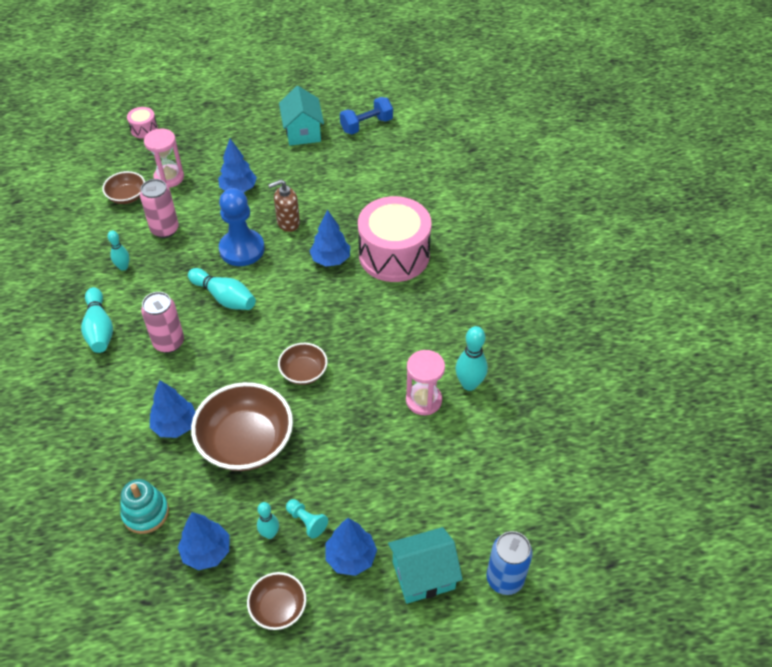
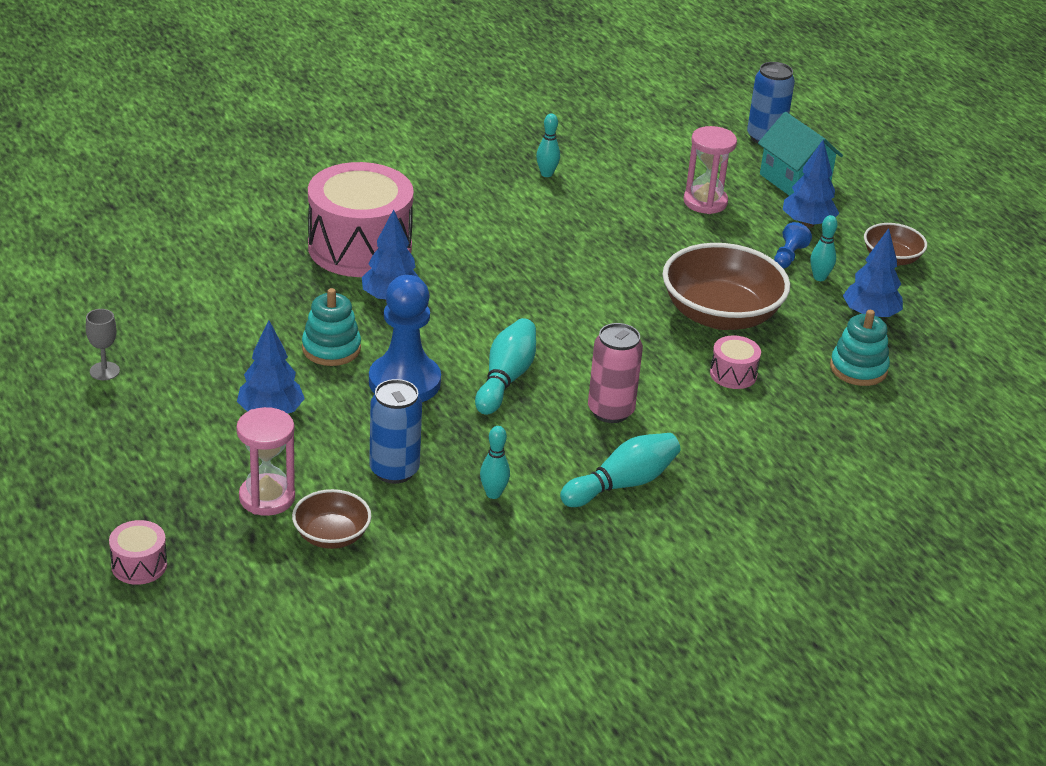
camera: 110 degrees left, 15 degrees down
pink can [140,179,179,238] -> blue can [369,379,422,484]
blue tree [150,380,195,438] -> pink drum [710,335,761,389]
brown soap dispenser [268,180,300,232] -> turquoise stacking toy [302,288,361,366]
brown bowl [278,343,328,385] -> none
turquoise house [279,86,324,146] -> grey goblet [85,309,120,380]
turquoise pawn [286,499,328,539] -> blue pawn [774,222,812,269]
blue dumbbell [340,97,393,134] -> none
pink hourglass [406,350,445,415] -> pink hourglass moved to [684,126,737,214]
turquoise bowling pin [455,326,488,391] -> turquoise bowling pin [536,113,560,177], size x0.62

